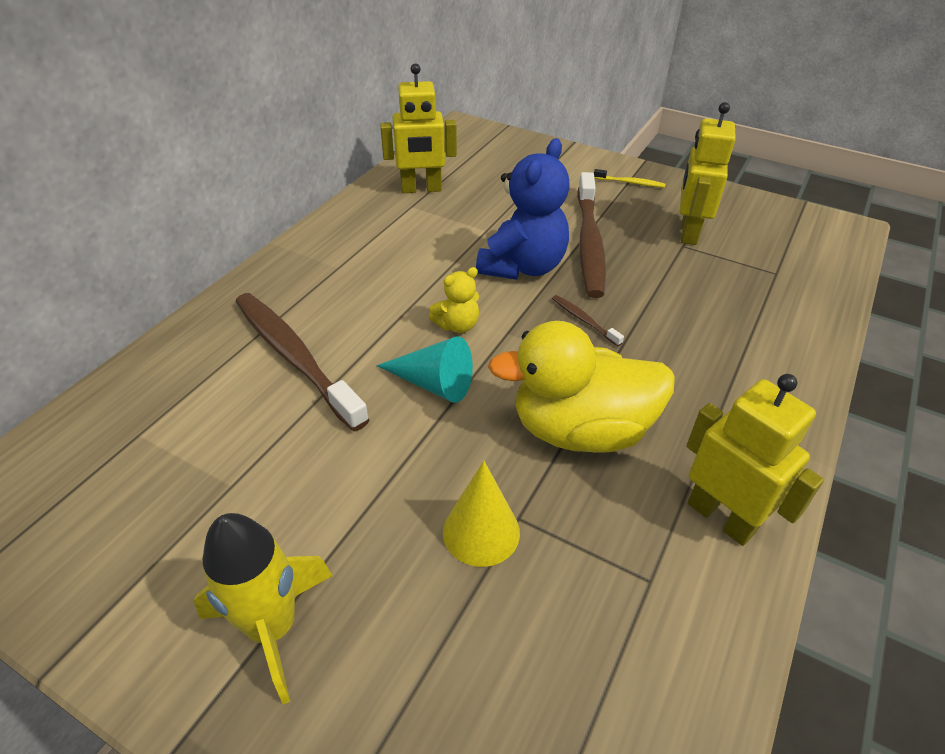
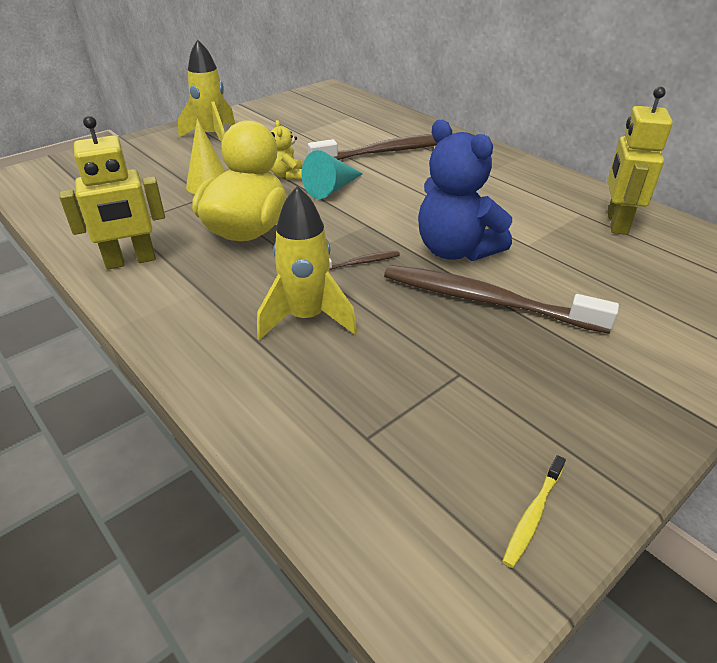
camera: 110 degrees right, 5 degrees down
yellow teddy bear [429,267,479,333] -> yellow teddy bear moved to [271,120,302,180]
yellow toothbrush [594,169,665,188] -> yellow toothbrush moved to [502,455,566,568]
yellow robot [680,102,736,245] -> none
none -> yellow rocket [257,186,357,340]

